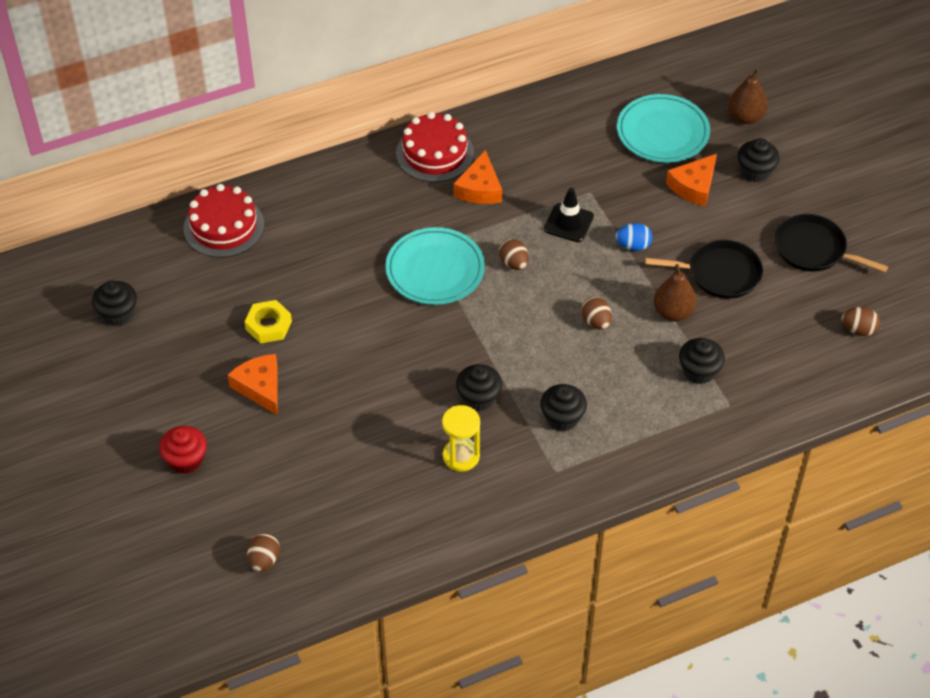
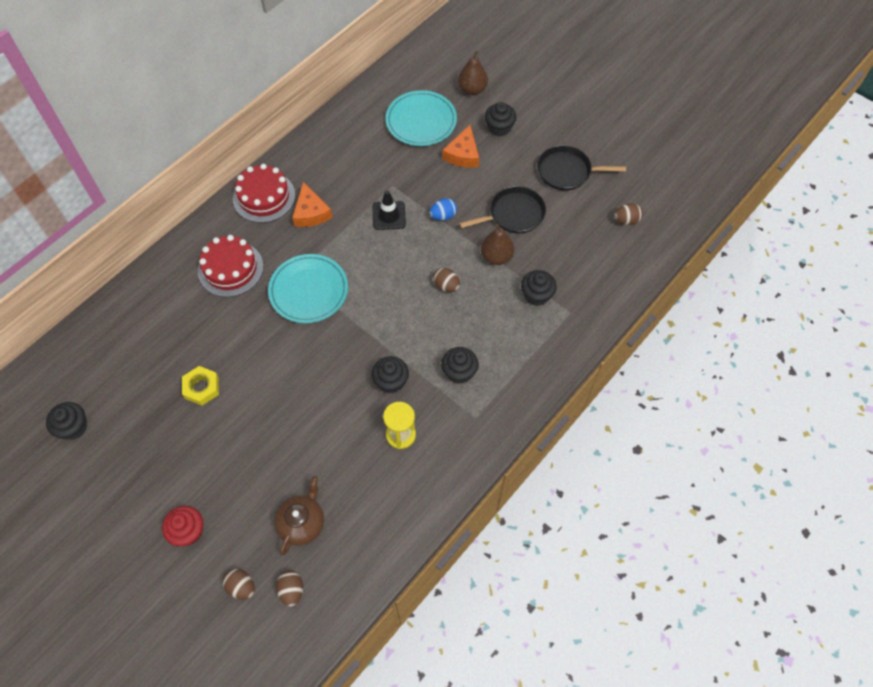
camera: 25 degrees left, 10 degrees up
red cake [184,184,265,258] -> red cake moved to [198,235,263,297]
orange cheese [228,354,278,415] -> none
brown egg [499,238,529,270] -> brown egg moved to [223,569,255,600]
none -> brown teapot [274,476,324,555]

